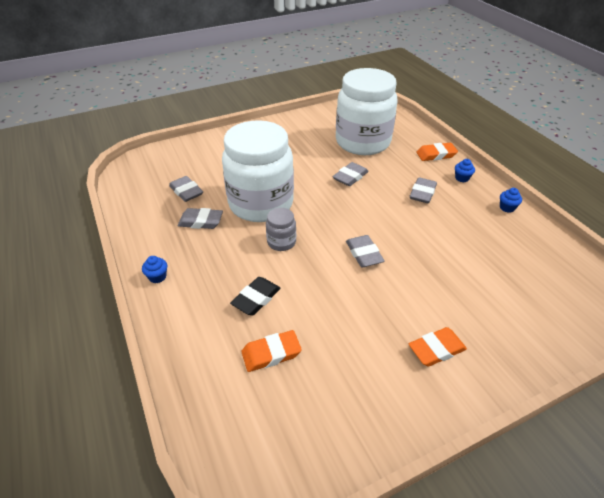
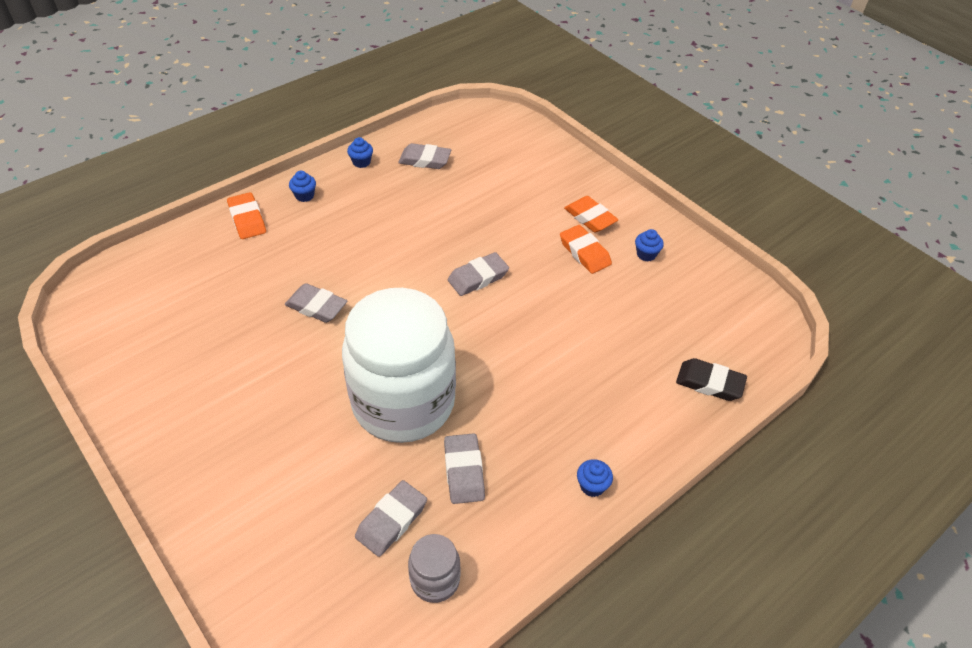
camera: 105 degrees left, 5 degrees up
black eraser [230,277,281,315] -> black eraser moved to [676,358,747,401]
orange eraser [241,330,302,372] -> orange eraser moved to [560,225,612,274]
grey jar [266,208,296,251] -> grey jar moved to [408,534,460,603]
white jar [336,68,397,155] -> none
grey eraser [410,177,437,203] -> grey eraser moved to [398,143,451,169]
none -> blue cupcake [635,229,664,261]

